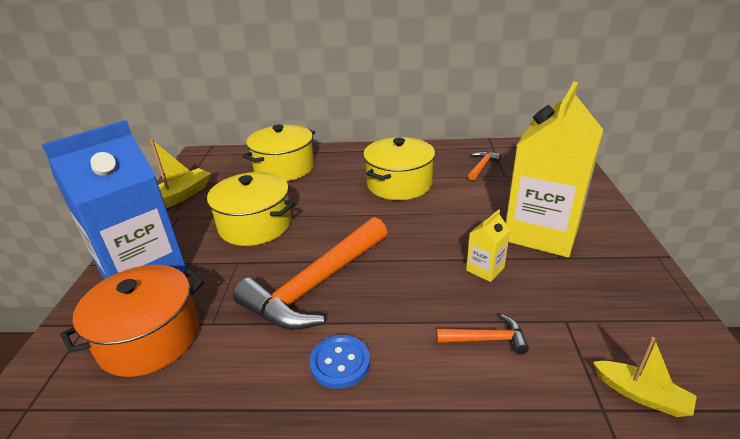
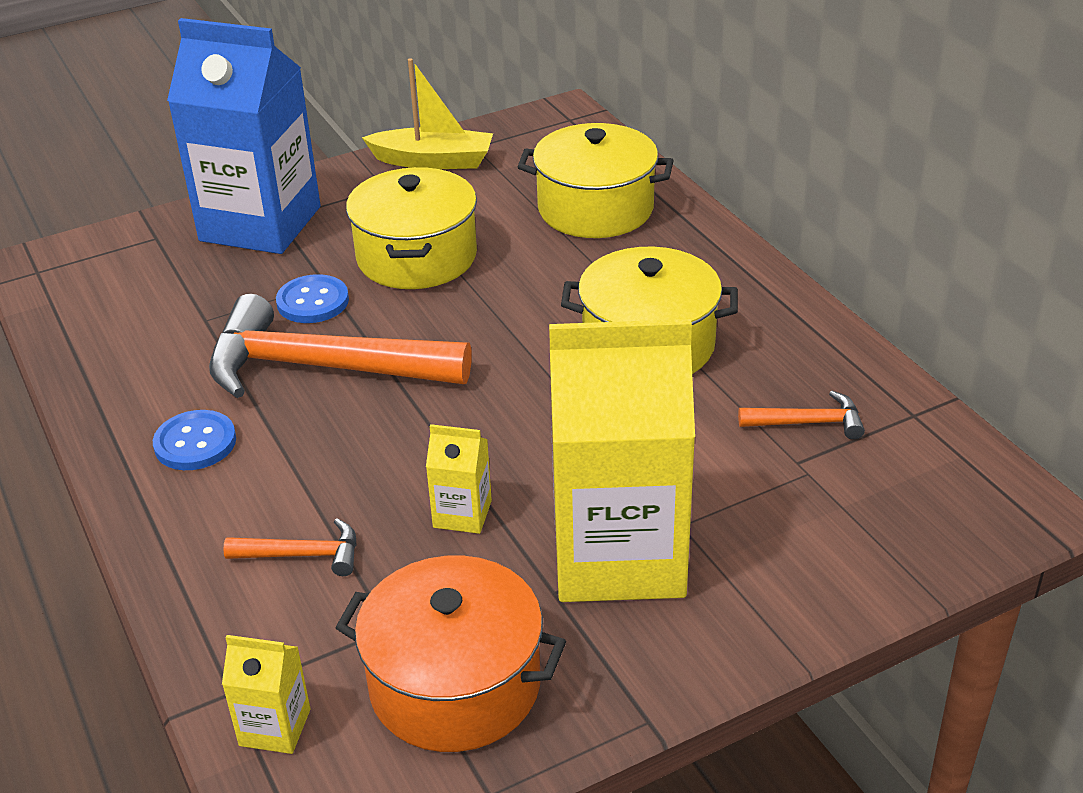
camera: 60 degrees right, 5 degrees up
orange pot [60,265,204,377] -> orange pot moved to [335,556,566,752]
orange hammer [436,315,529,354] -> orange hammer turned 60 degrees counterclockwise [223,519,357,576]
yellow boat [593,337,697,417] -> yellow carton [222,635,311,754]
none -> blue button [276,274,349,323]

